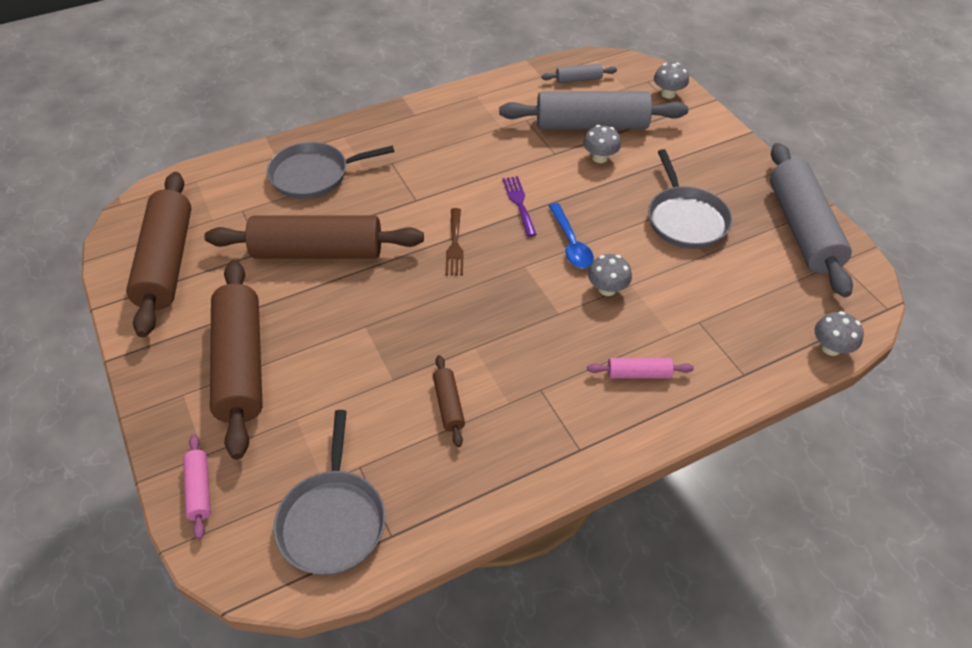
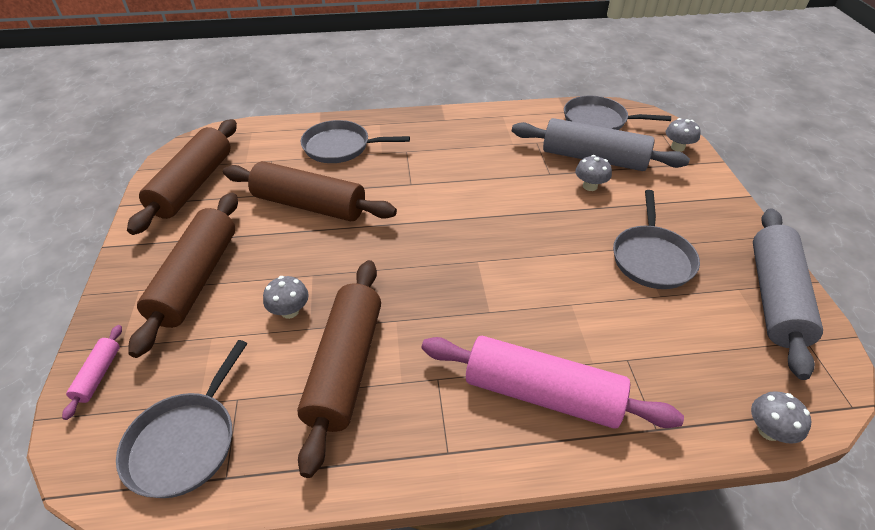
camera: 20 degrees right, 5 degrees down
brown rolling pin [433,355,465,447] -> brown rolling pin [297,260,381,478], size x2.29
brown fork [445,208,463,275] -> none
purple fork [503,176,537,237] -> none
grey rolling pin [542,64,617,83] -> grey pan [564,96,671,130]
blue spoon [549,203,594,268] -> none
pink rolling pin [587,358,694,379] -> pink rolling pin [421,336,684,429], size x2.29
grey mushroom [588,254,632,296] -> grey mushroom moved to [263,276,309,319]

